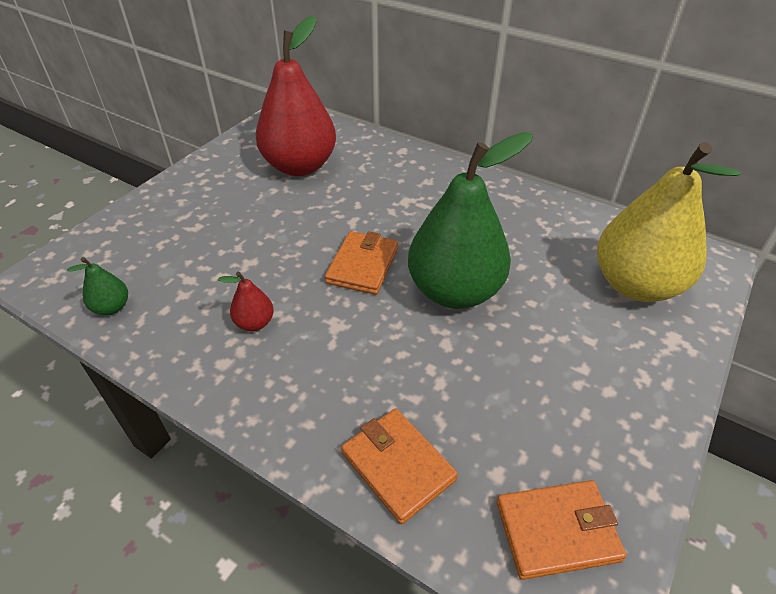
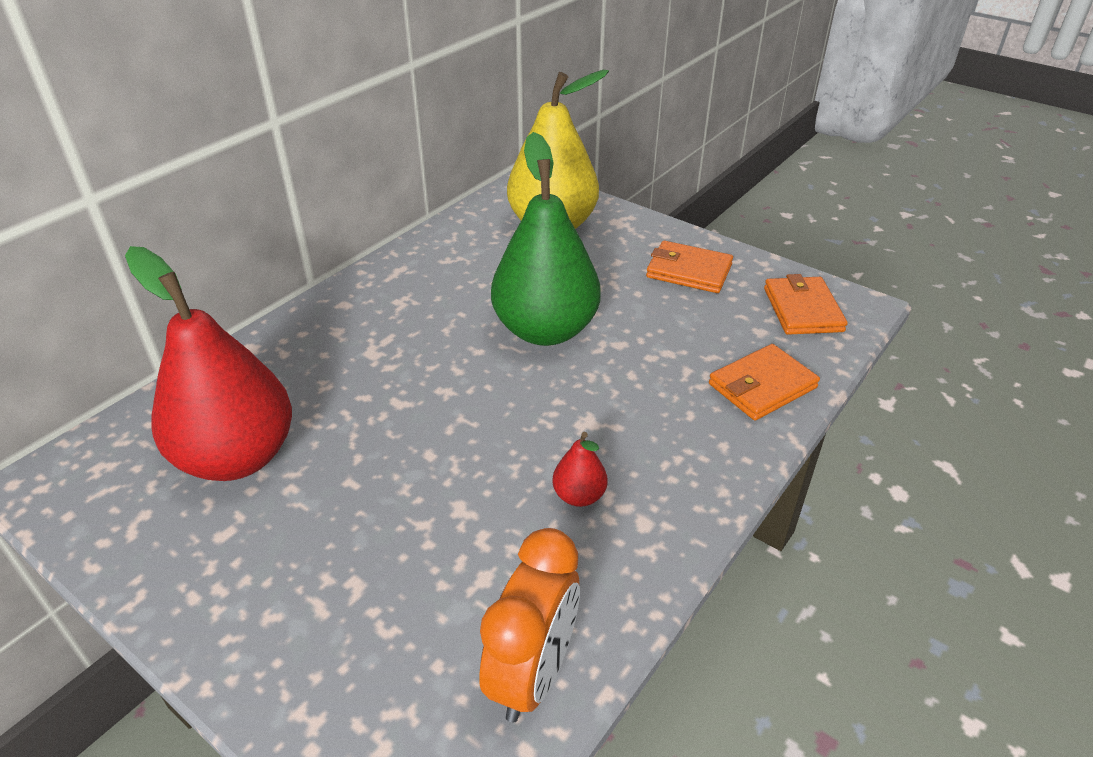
camera: 85 degrees left, 5 degrees down
green pear [67,257,128,315] -> orange clock [479,528,580,722]
orange wallet [325,231,398,295] -> orange wallet moved to [646,241,733,293]

